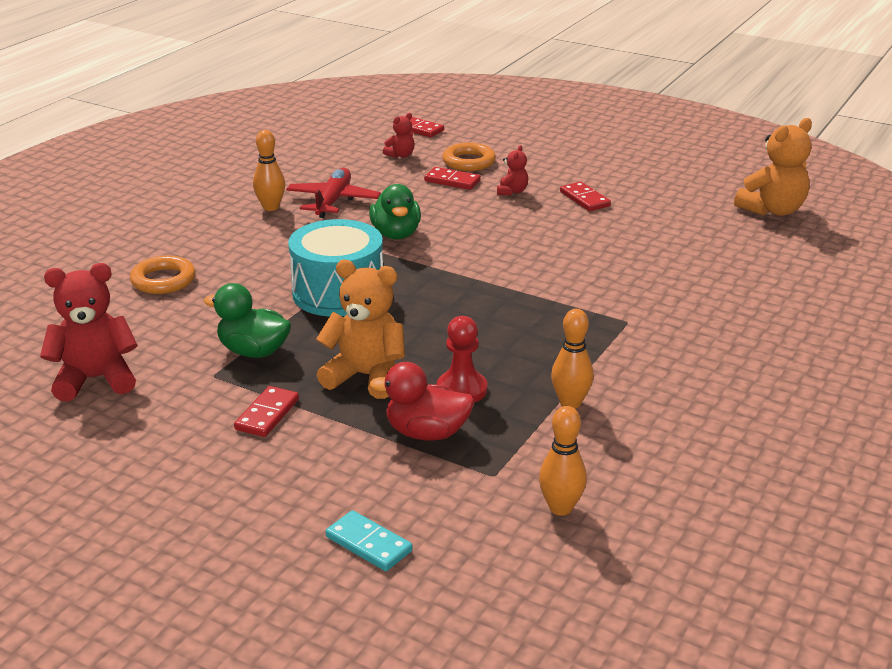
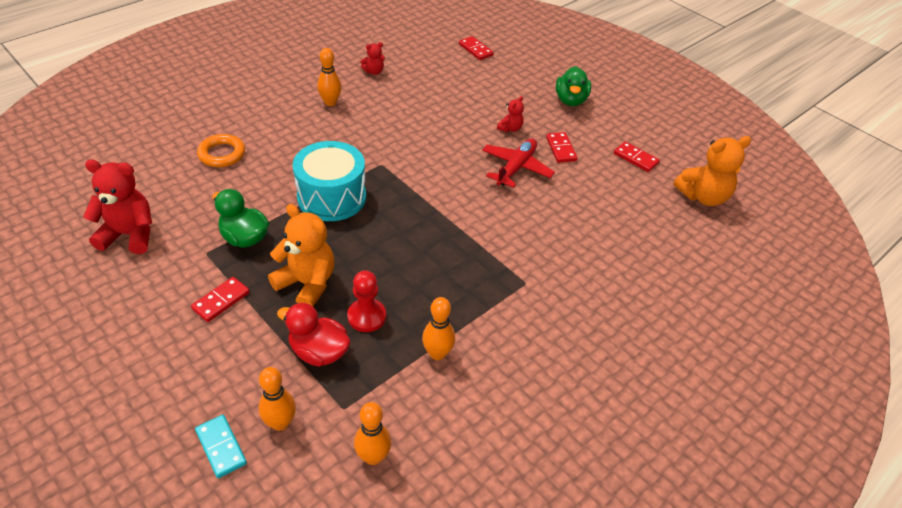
camera: 15 degrees right, 15 degrees up
red plane [286,168,381,218] -> red plane moved to [482,139,555,188]
green duck [369,184,421,239] -> green duck moved to [556,66,591,106]
red teddy bear [383,113,415,158] -> red teddy bear moved to [360,42,385,75]
red domino [424,167,481,190] -> red domino moved to [614,142,660,172]
orange ring [442,143,496,171] -> none
none -> orange bowling pin [258,367,296,431]

